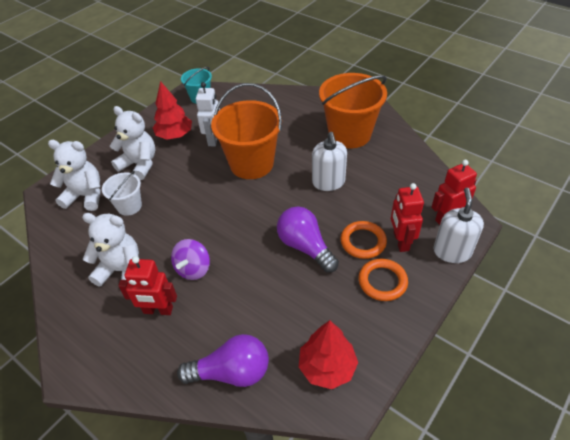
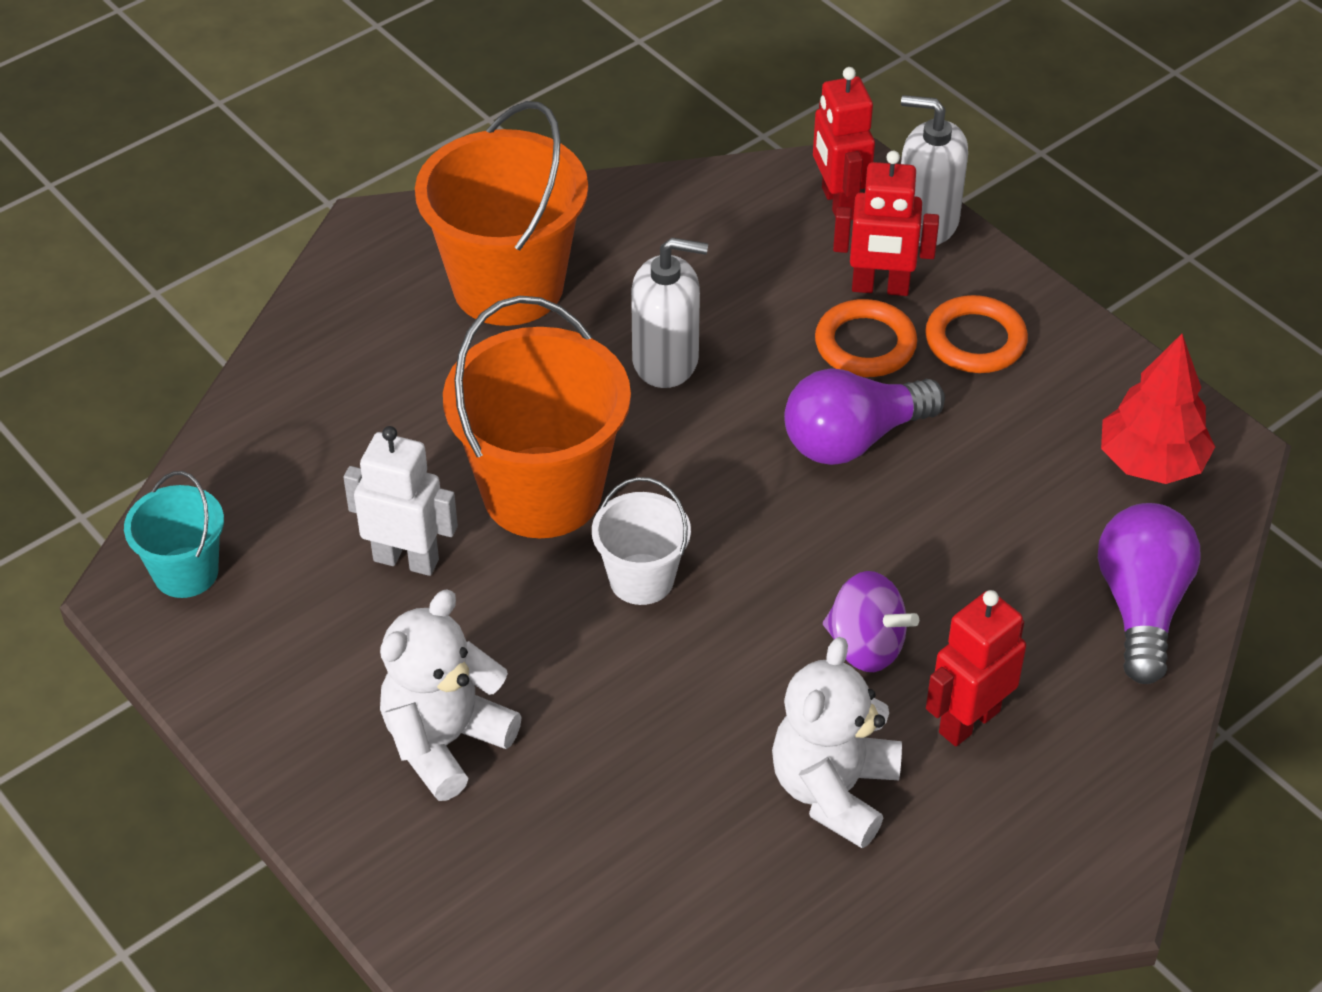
camera: 80 degrees left, 0 degrees up
white teddy bear [48,140,101,211] -> none
white bucket [102,171,142,216] -> white bucket moved to [592,477,691,605]
red robot [118,256,177,315] -> red robot turned 150 degrees counterclockwise [926,590,1026,746]
red tree [153,81,192,140] -> none

